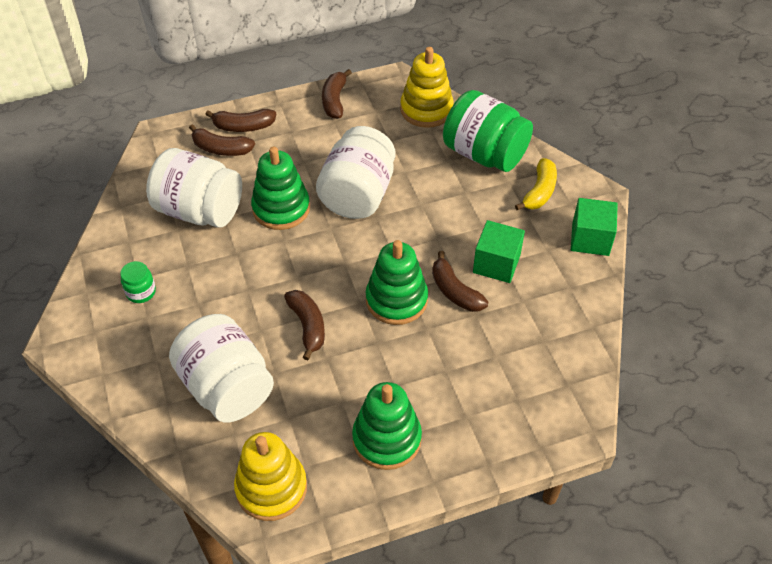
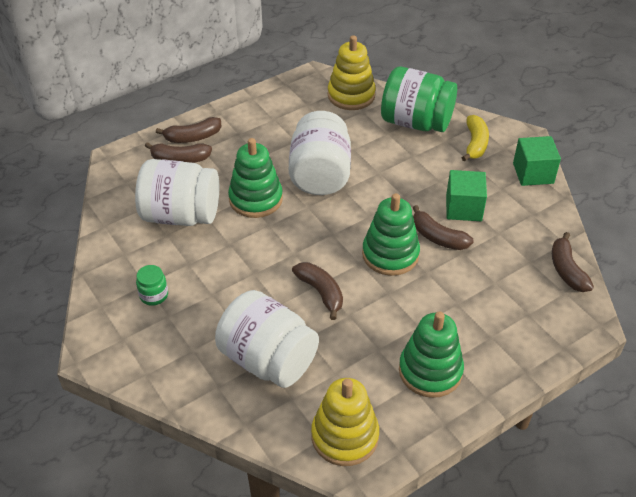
camera: 15 degrees left, 5 degrees down
brown banana [322,69,352,119] -> brown banana moved to [552,232,594,292]

